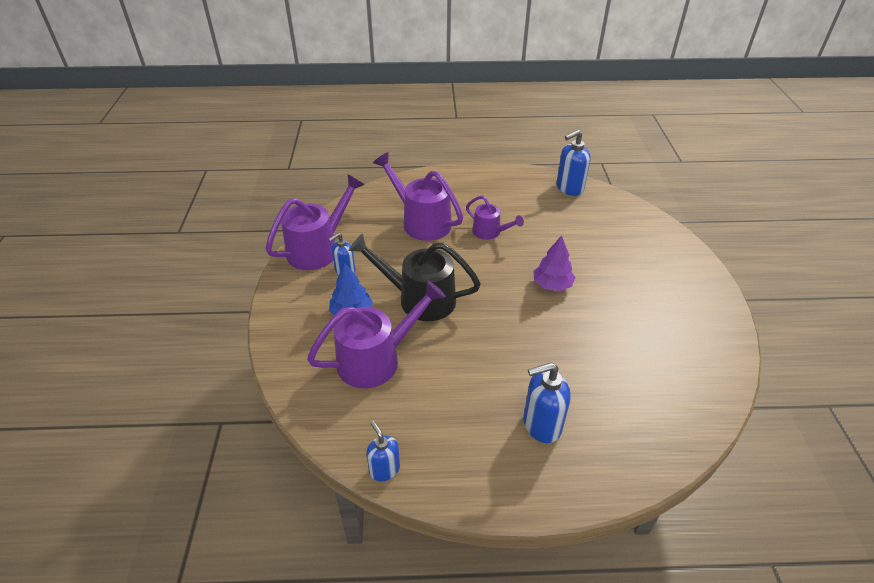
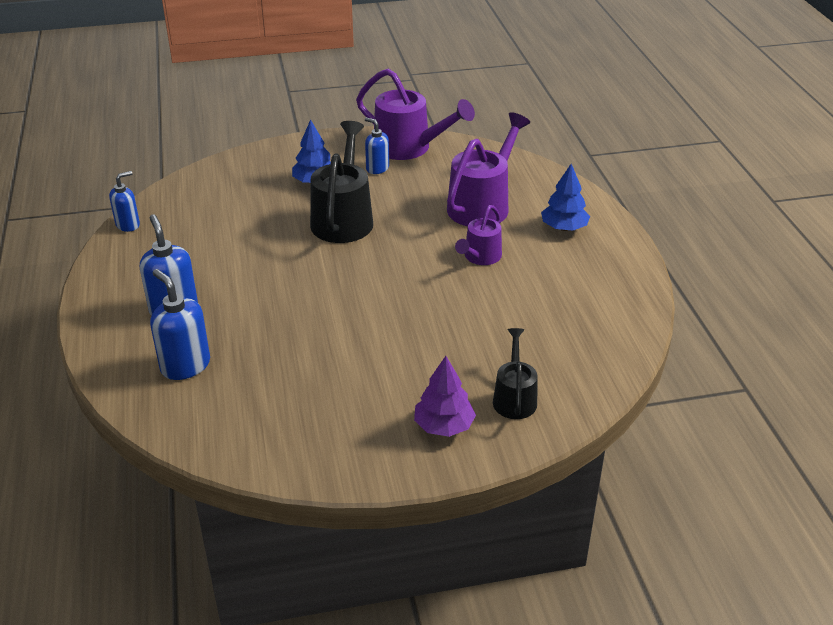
camera: 80 degrees right, 5 degrees down
purple watering can [307,281,446,388] -> none
purple tree [533,235,575,291] -> purple tree moved to [414,356,476,437]
blue soap dispenser [556,130,591,196] -> blue soap dispenser moved to [150,269,210,380]
none -> black watering can [493,328,538,419]
none -> blue tree [541,164,590,231]

